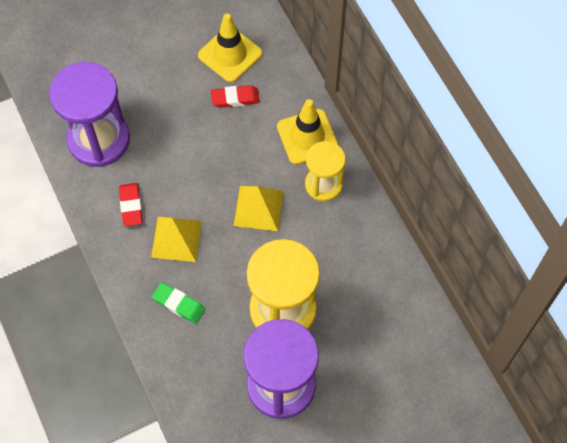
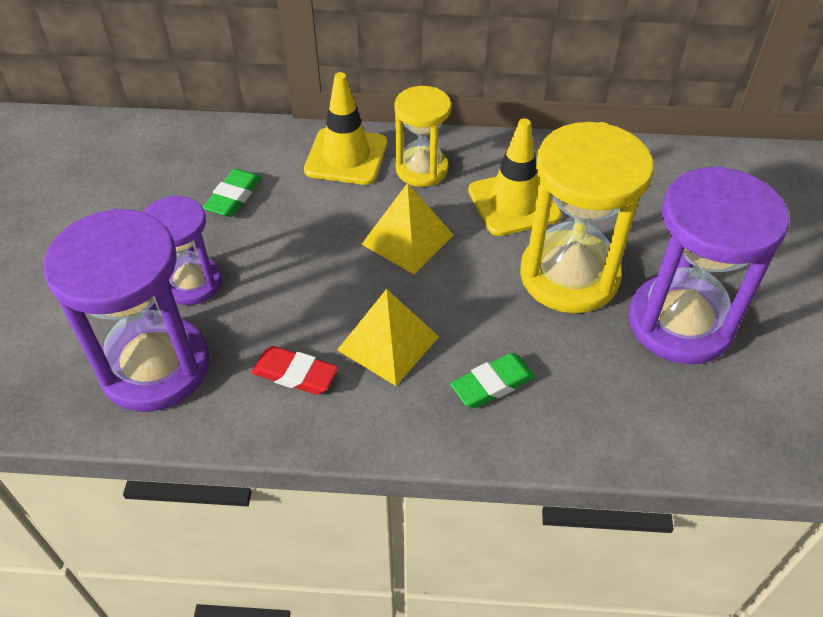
camera: 60 degrees left, 15 degrees down
yellow traffic cone [198,13,262,82] -> yellow traffic cone moved to [468,118,562,236]
red eraser [211,85,260,108] -> green eraser [203,169,261,217]
none -> purple hourglass [144,195,222,305]

